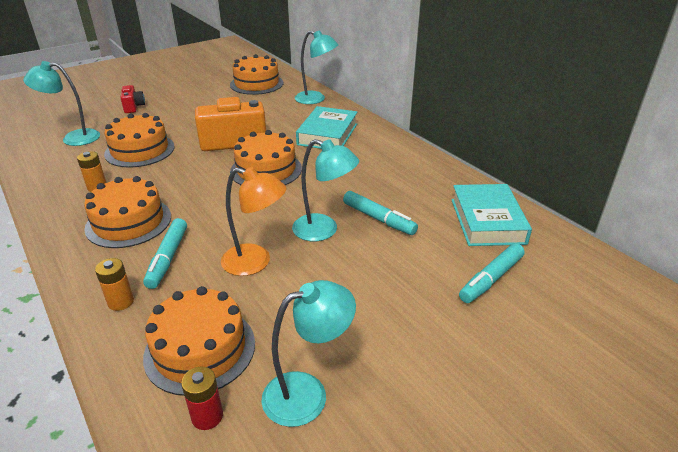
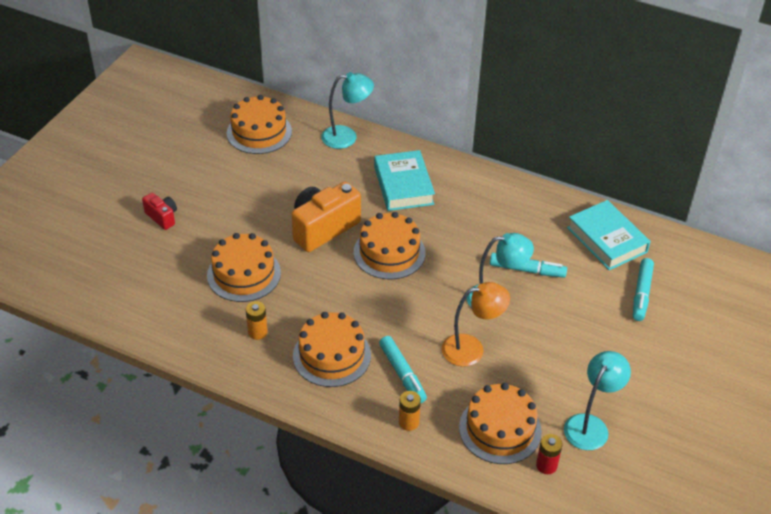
camera: 30 degrees left, 10 degrees up
turquoise lamp [23,61,100,146] -> none

